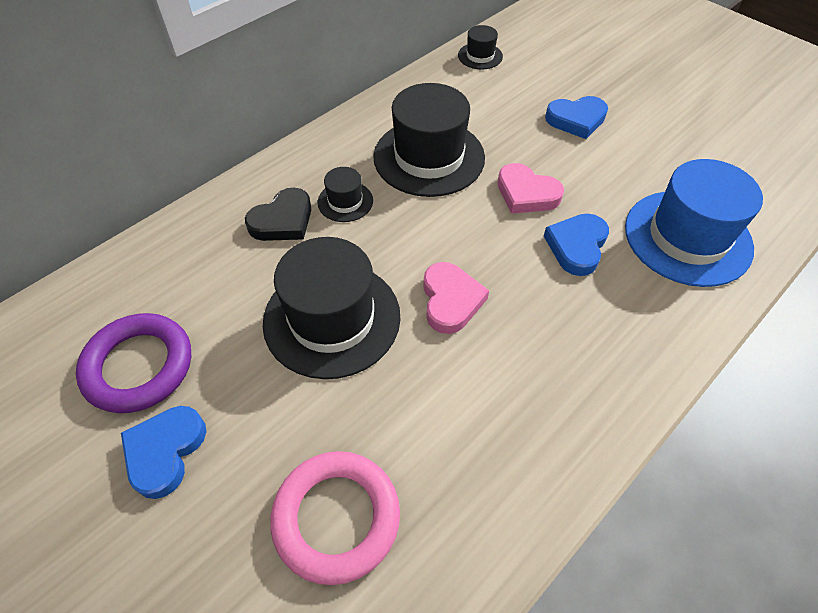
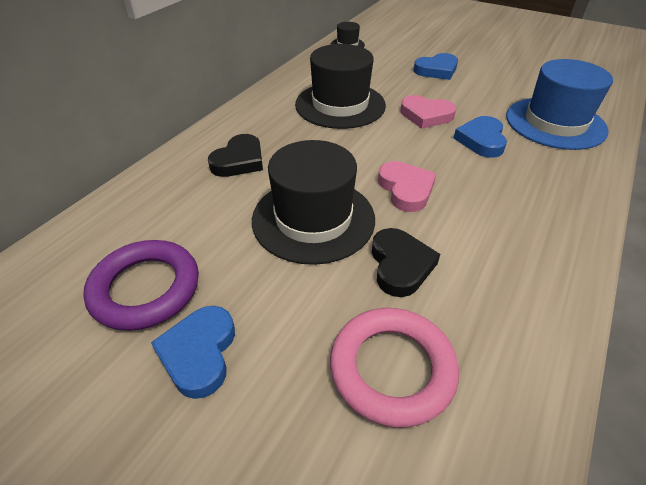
camera: 15 degrees left, 10 degrees down
black hat [318,167,373,222] -> none
none -> black heart [371,228,440,297]

